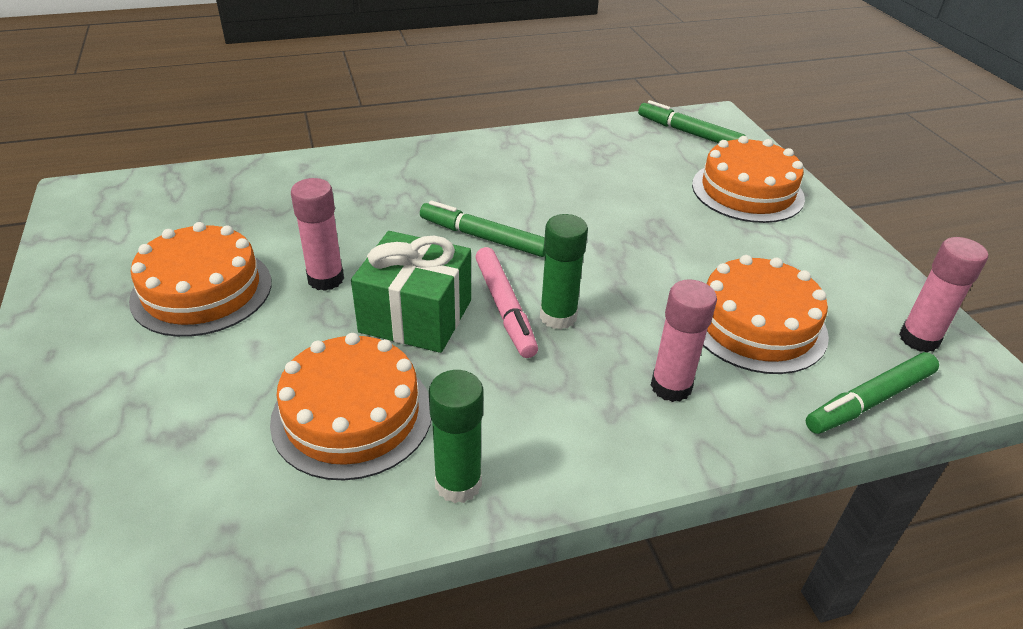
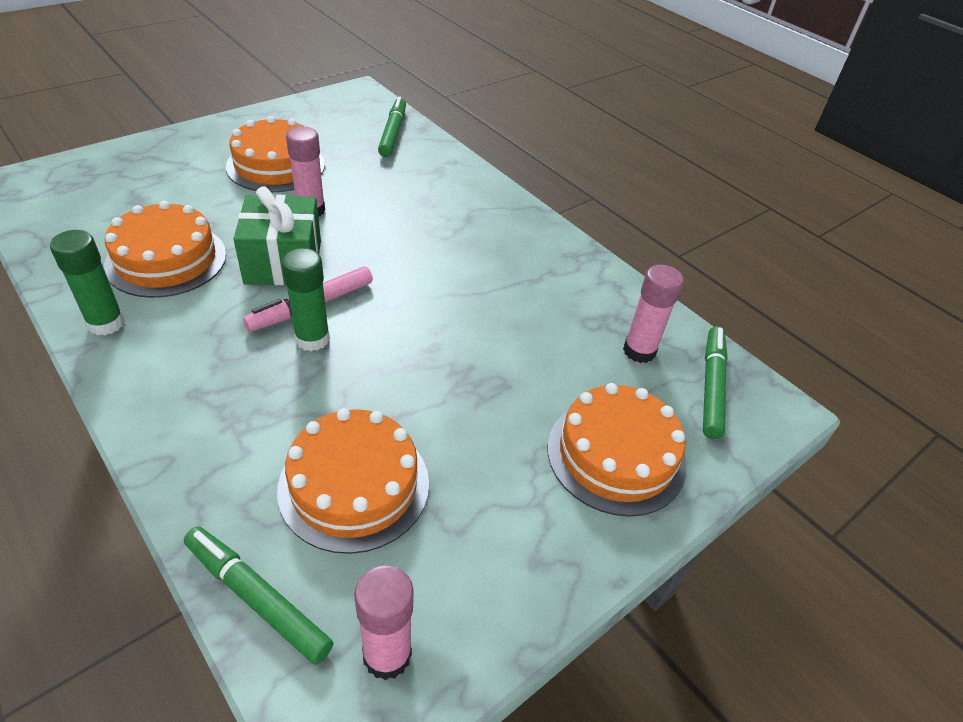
camera: 65 degrees right, 5 degrees up
green marker [420,201,545,257] -> green marker moved to [378,96,406,157]
pink glue stick [651,279,717,402] -> pink glue stick moved to [623,265,684,363]

